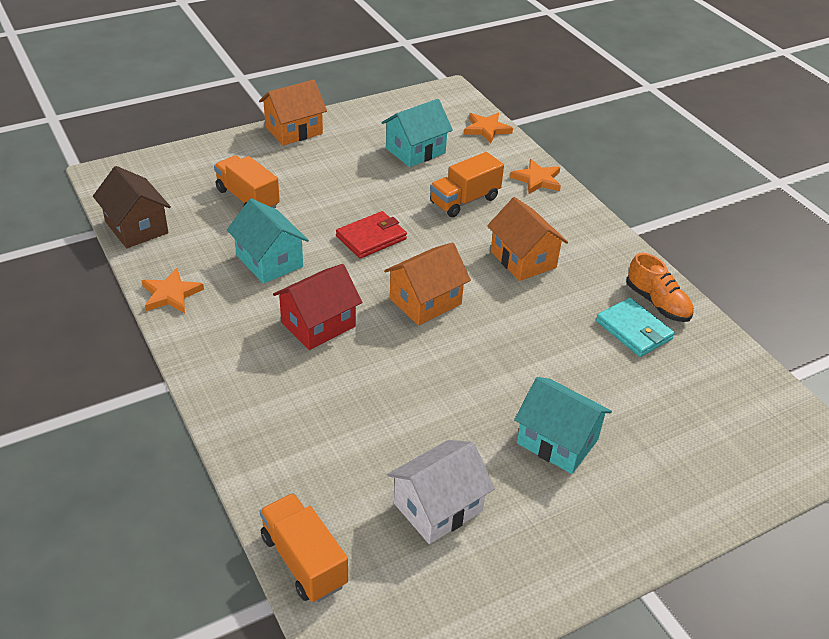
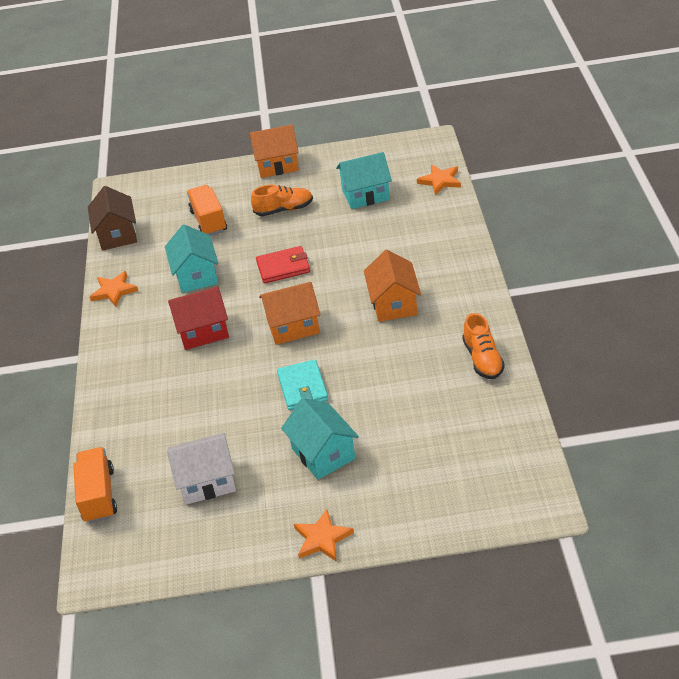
camera: 30 degrees right, 0 degrees up
orange truck [430,152,504,217] -> none
orange star [510,159,561,194] -> orange star moved to [294,509,354,562]
turquoise wallet [596,298,675,357] -> turquoise wallet moved to [277,360,328,410]
none -> orange shoe [251,185,313,216]

